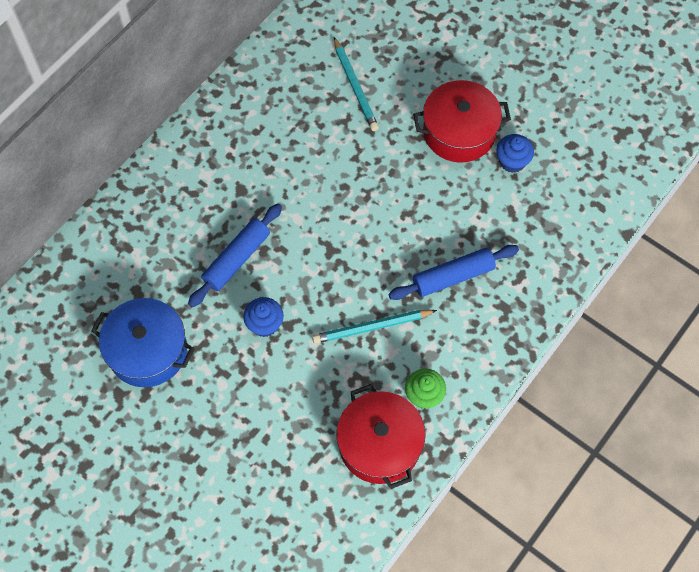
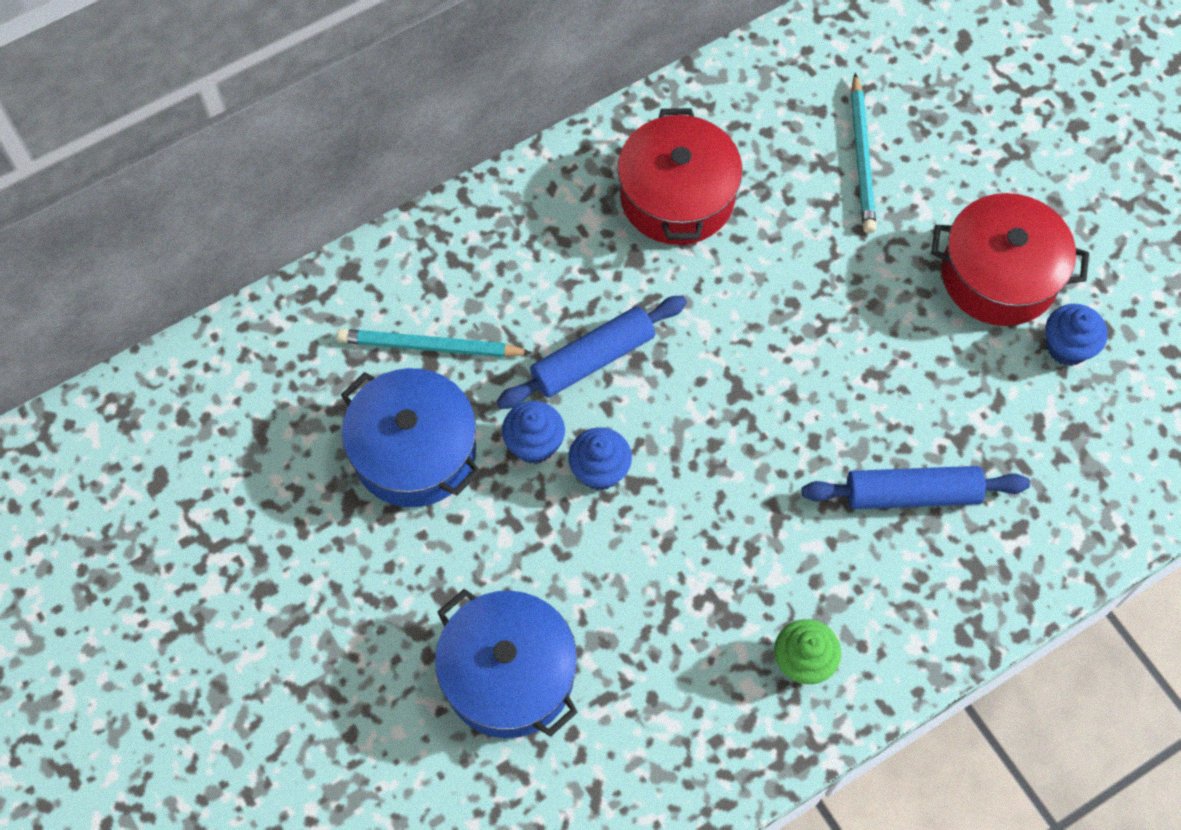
camera: 20 degrees right, 0 degrees up
turquoise pencil [312,310,437,344] -> turquoise pencil moved to [337,329,532,358]
red pot [336,384,426,489] -> red pot moved to [618,108,743,245]
none -> blue pot [435,589,578,738]
none -> blue cupcake [502,401,565,464]

